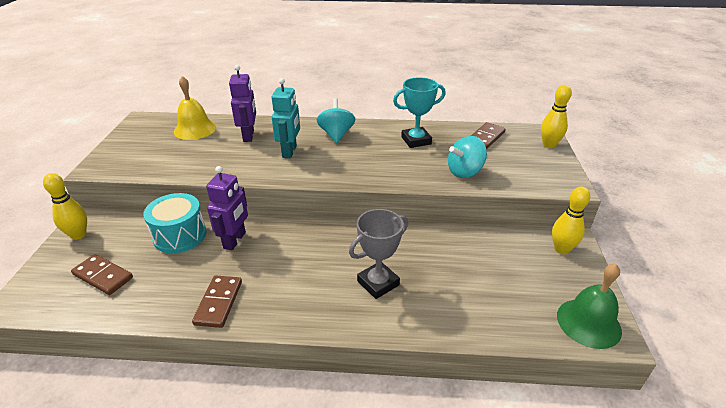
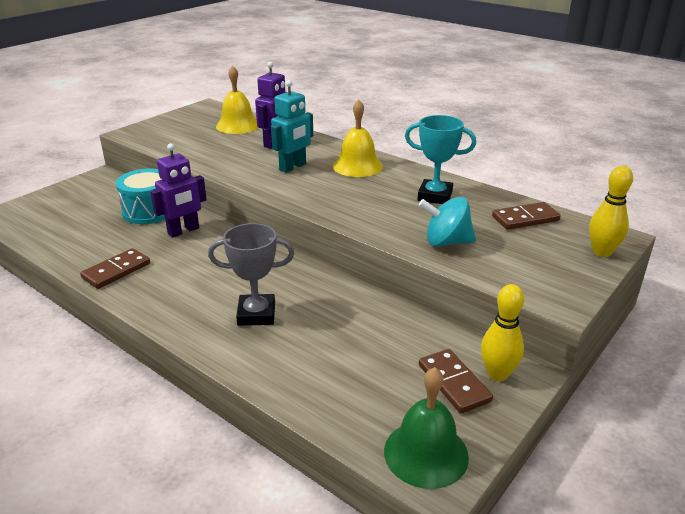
camera: 35 degrees right, 5 degrees down
yellow bowling pin [43,173,87,240] -> none
brown domino [71,254,133,295] -> brown domino moved to [419,349,493,413]
turquoise spinning top [317,98,356,143] -> yellow bell [333,99,383,177]

